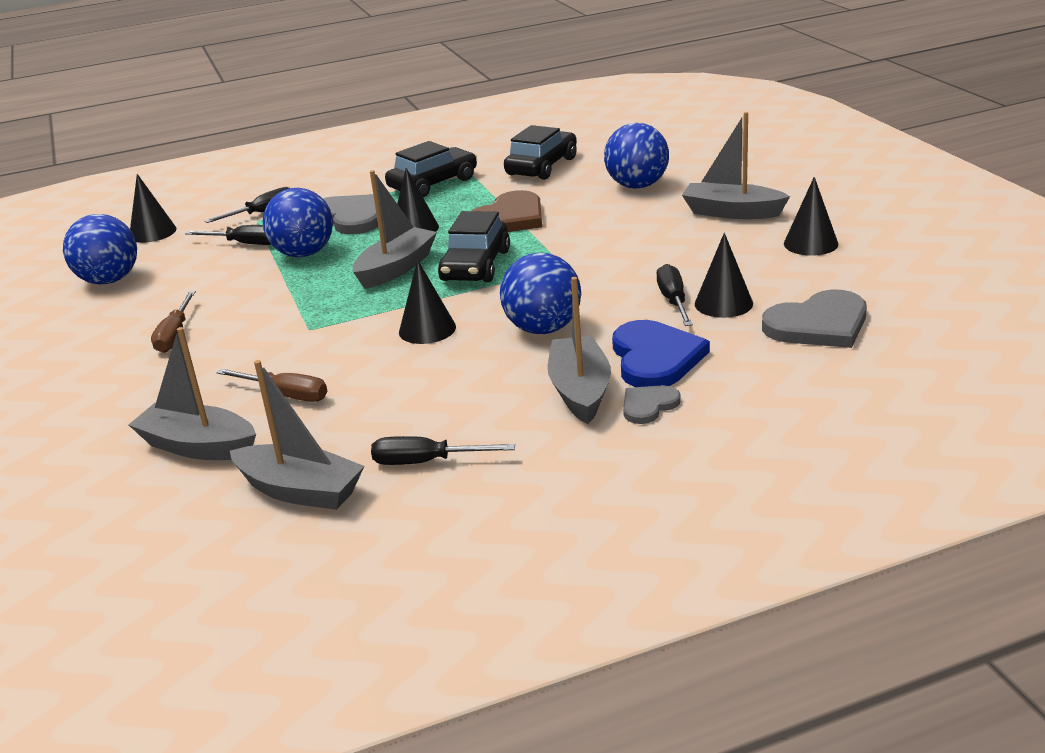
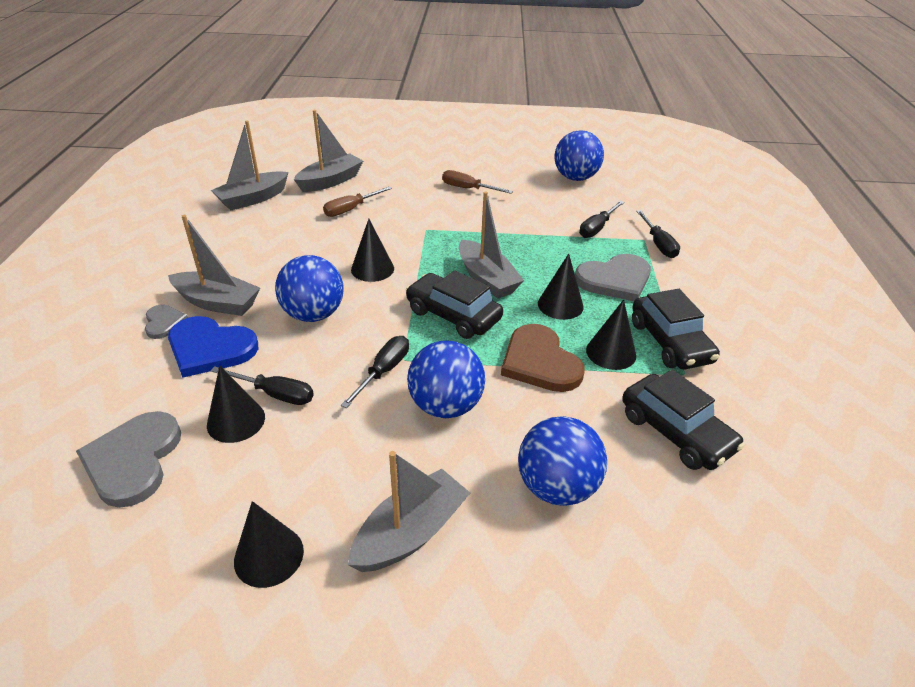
camera: 110 degrees right, 10 degrees up
black cone [130,174,177,243] -> black cone moved to [586,300,636,370]
blue ball [263,188,333,257] -> blue ball moved to [407,340,485,418]
black screwdriver [371,436,515,465] -> black screwdriver moved to [341,336,409,408]

